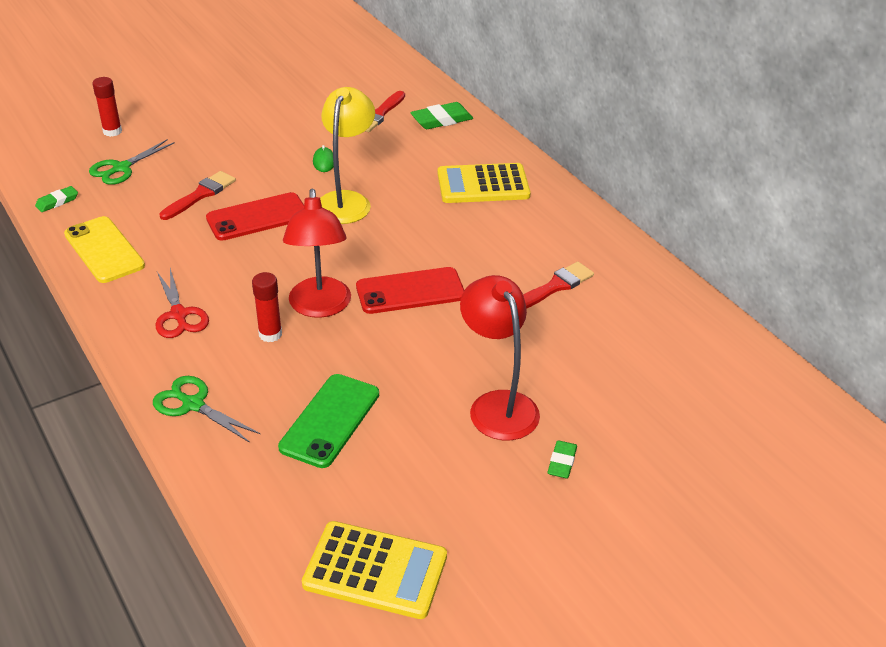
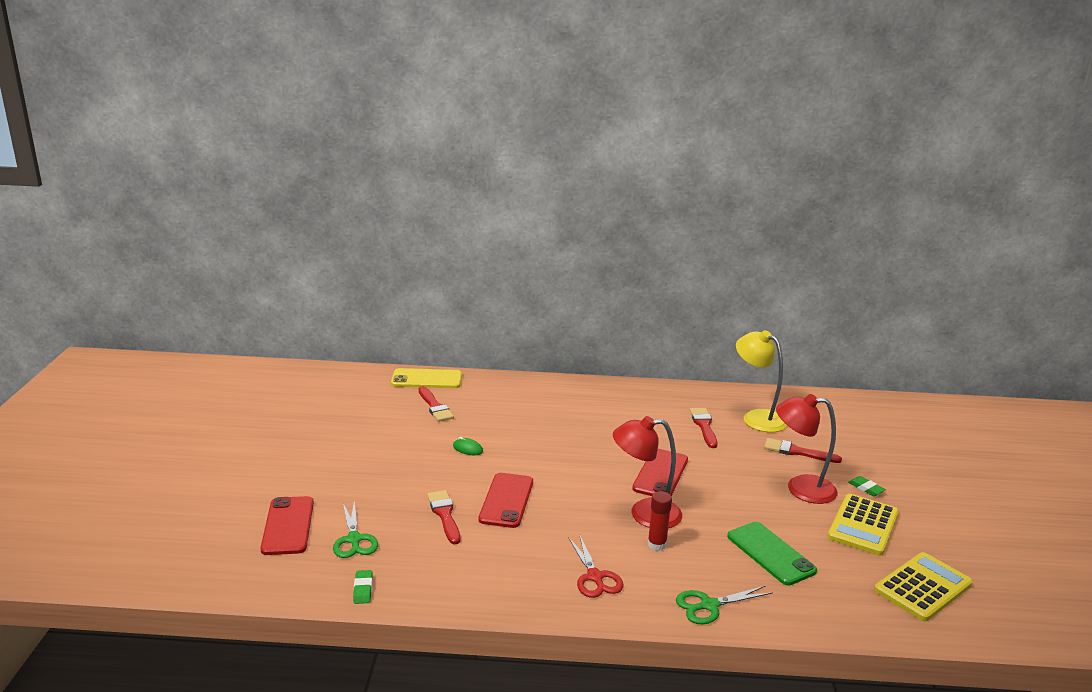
camera: 55 degrees left, 15 degrees down
yellow phone [64,216,145,283] -> yellow phone moved to [391,368,462,388]
red glue stick [92,77,122,137] -> red phone [261,496,314,555]
red scissors [155,268,209,338] -> red scissors turned 60 degrees clockwise [568,534,624,598]
red lamp [283,189,351,318] -> red lamp turned 150 degrees clockwise [613,416,682,528]
yellow lamp [320,87,375,224] -> yellow lamp moved to [736,330,787,432]
green eraser [410,102,473,129] -> none
yellow calculator [437,163,531,203] -> yellow calculator moved to [827,494,899,556]
none -> red brush [764,438,842,463]

